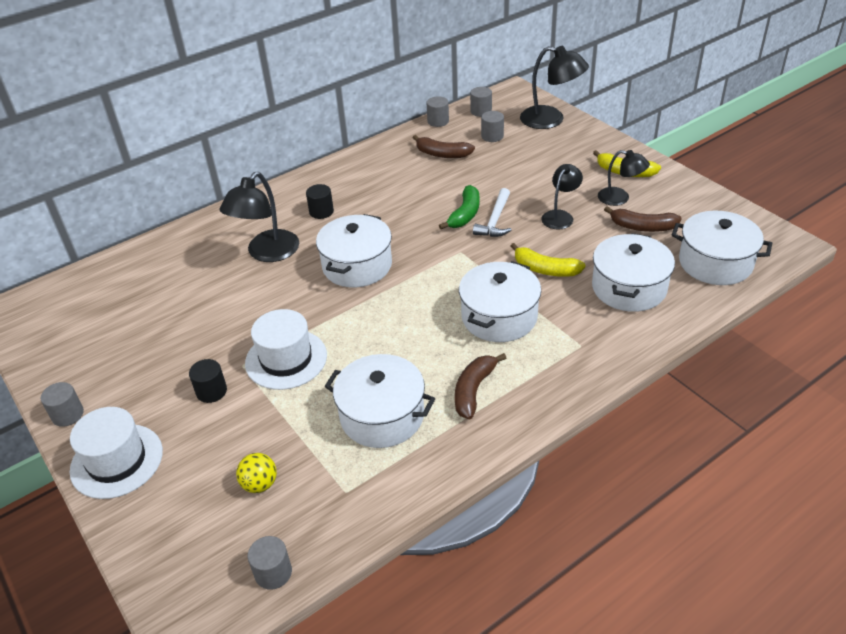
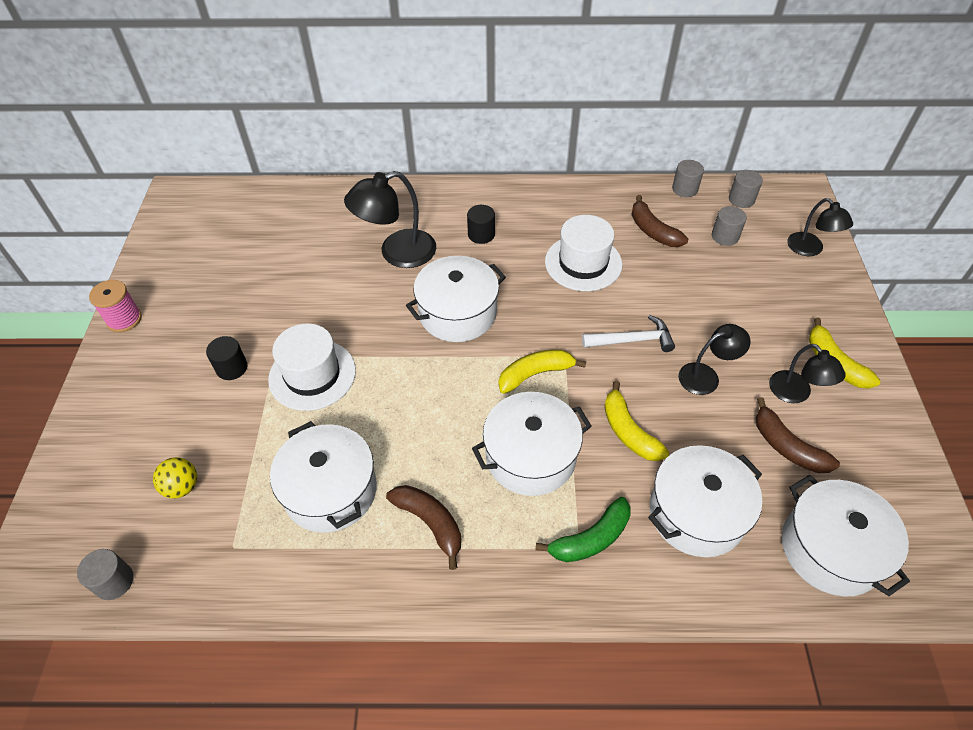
camera: 35 degrees right, 10 degrees up
grey cylinder [40,382,84,427] -> pink spool [89,280,142,332]
white hat [70,407,163,499] -> white hat moved to [545,215,622,291]
green banana [439,185,479,229] -> green banana moved to [535,497,630,562]
brown banana [455,353,506,419] -> brown banana turned 75 degrees clockwise [386,485,461,570]
white hammer [473,188,512,237] -> white hammer turned 150 degrees counterclockwise [582,315,675,352]
black lamp [520,46,589,129] -> black lamp [787,198,853,256], size x0.63
none -> yellow banana [499,349,586,394]

